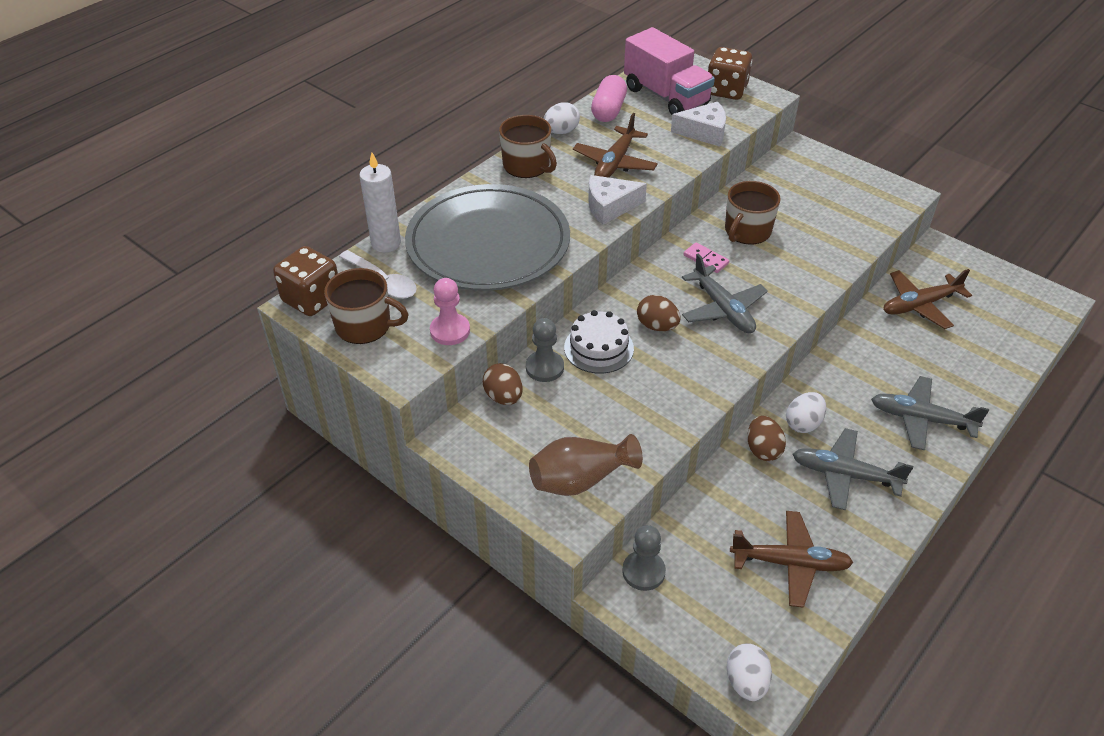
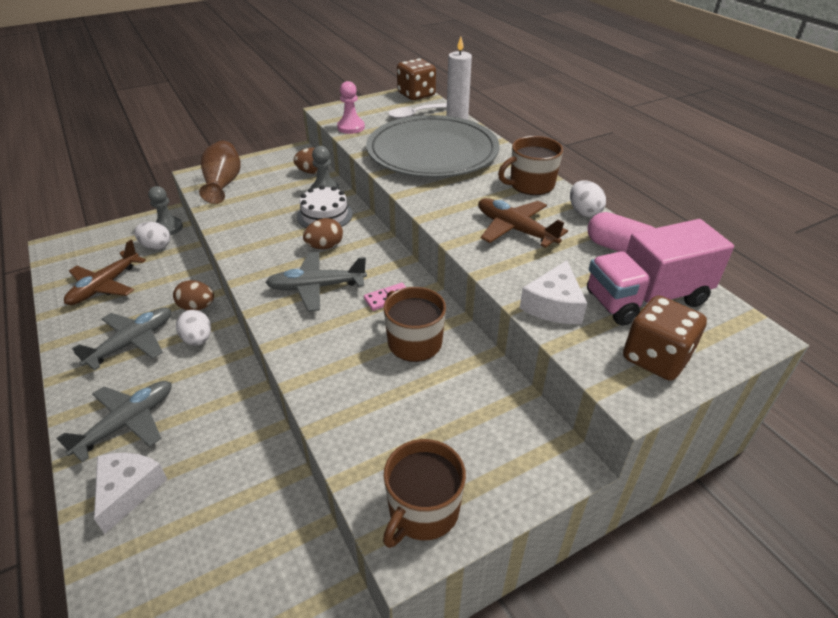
camera: 110 degrees right, 5 degrees down
brown mug [324,268,409,344] -> brown mug moved to [383,439,466,548]
white cheese [588,175,647,225] -> white cheese moved to [94,453,167,534]
white egg [727,643,772,701] -> white egg moved to [134,222,170,250]
brown plane [884,269,972,329] -> none

